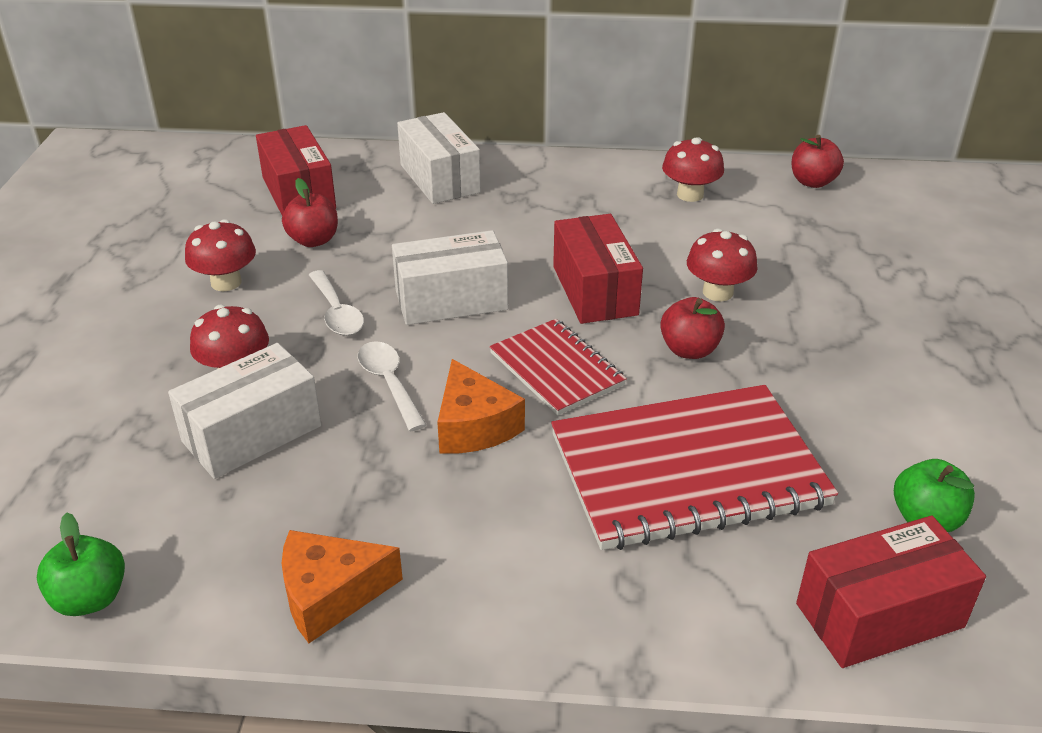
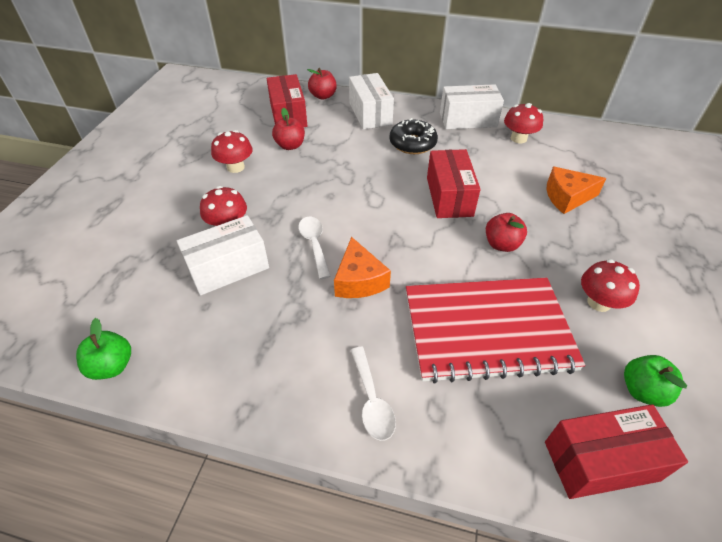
camera: 10 degrees right, 10 degrees up
orange cheese [282,530,403,643] -> orange cheese moved to [547,167,607,214]
white spoon [309,270,364,336] -> white spoon moved to [351,347,396,441]
white box [392,230,508,325] -> white box moved to [440,84,504,129]
red notebook [489,319,627,415] -> none
red mushroom [687,228,758,301] -> red mushroom moved to [581,259,640,312]
red apple [792,135,844,188] -> red apple moved to [307,68,337,100]
none -> black donut [389,118,438,154]

